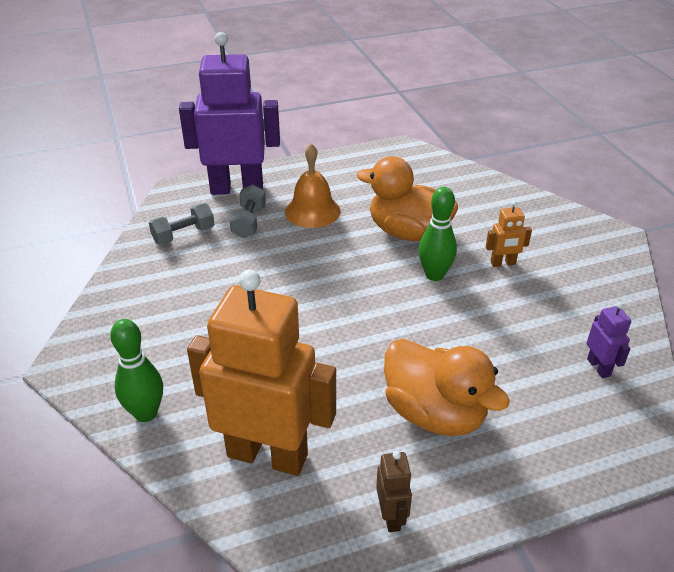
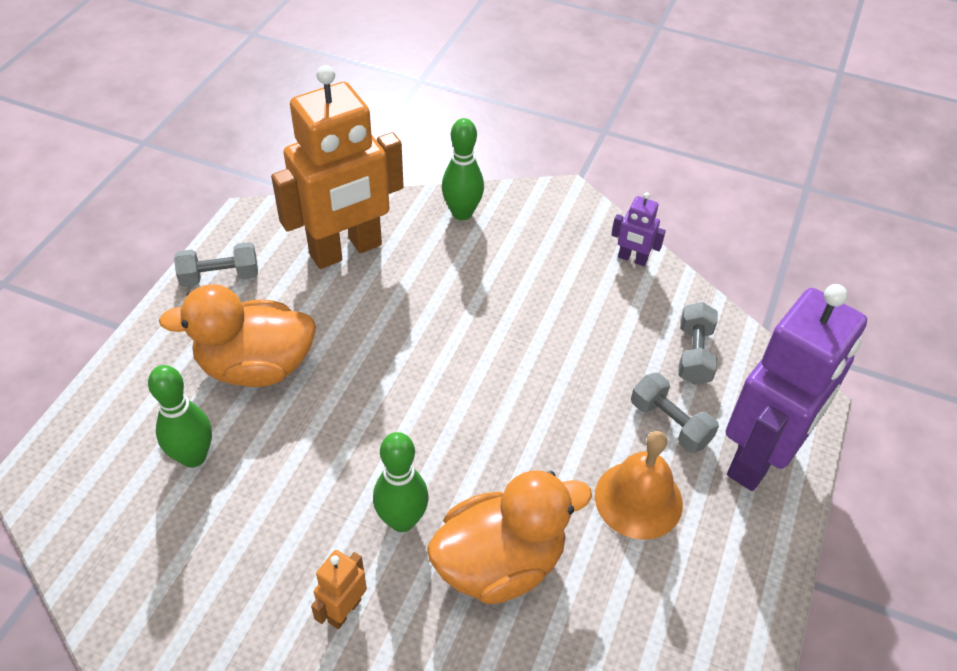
camera: 130 degrees right, 10 degrees up
brown robot [376,451,412,532] -> grey dumbbell [174,242,258,287]
purple robot [587,302,632,378] -> purple robot moved to [611,192,666,266]
none -> green bowling pin [148,365,212,468]

